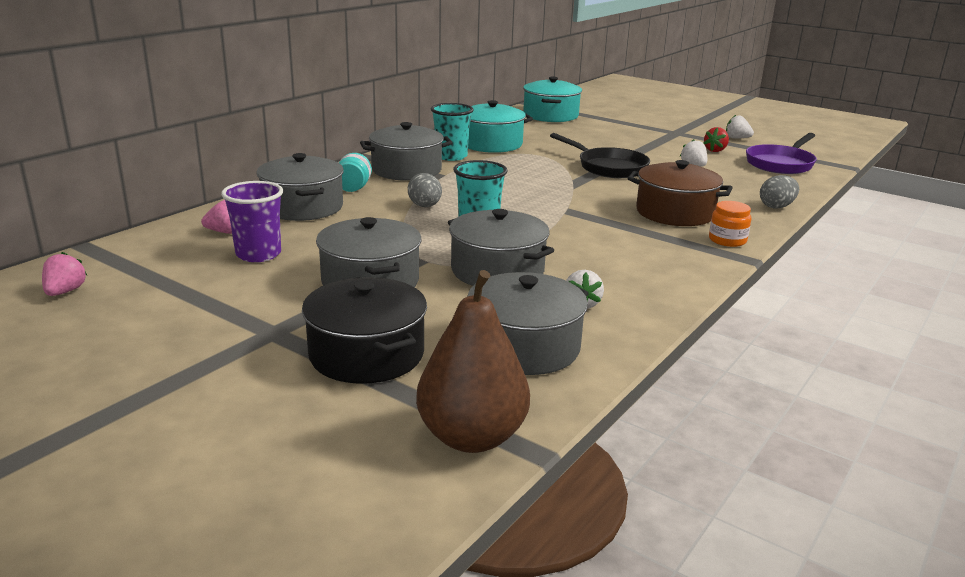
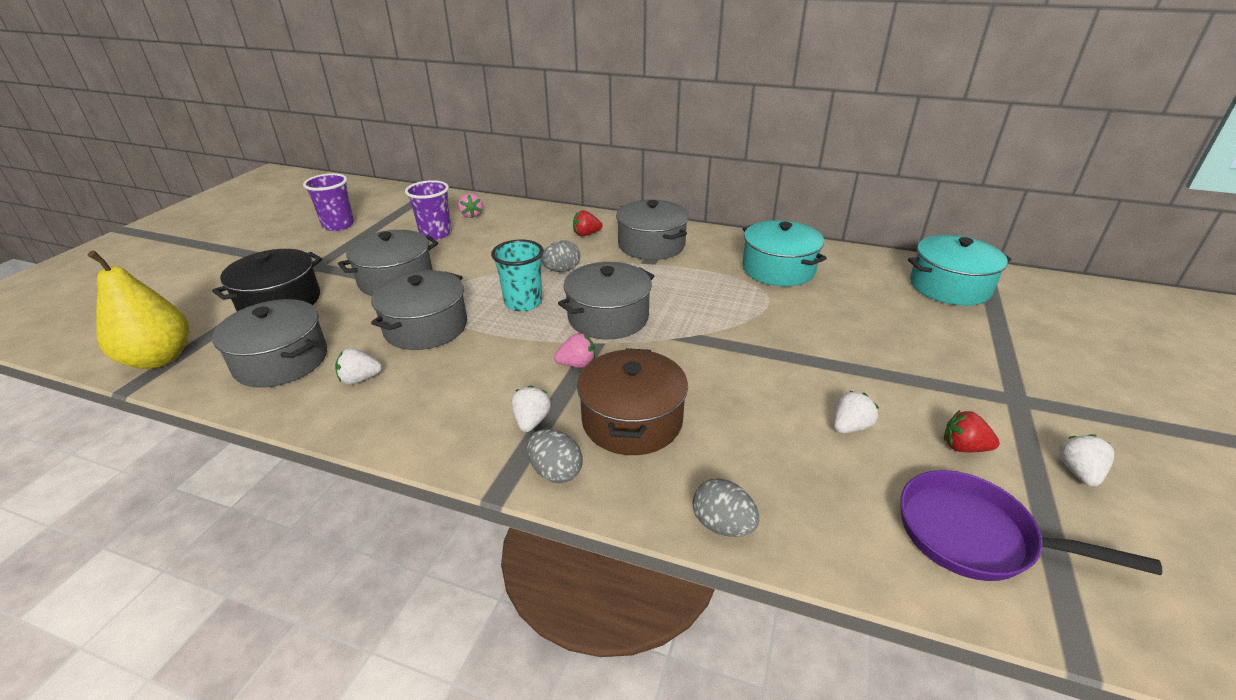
camera: 75 degrees right, 10 degrees up
pink strawberry [42,252,87,296] -> pink strawberry moved to [554,333,595,368]
grey pot [256,153,344,221] -> grey pot moved to [558,262,654,339]
turquoise jar [339,153,372,192] -> red strawberry [573,210,603,236]
brown pear [416,270,530,453] -> yellow pear [87,250,189,369]
turquoise cup [431,103,474,161] -> none
black pan [550,133,650,178] -> none
orange jar [709,201,751,247] -> grey egg [527,429,583,483]
none -> purple cup [303,173,354,231]
none -> white strawberry [511,385,551,432]

